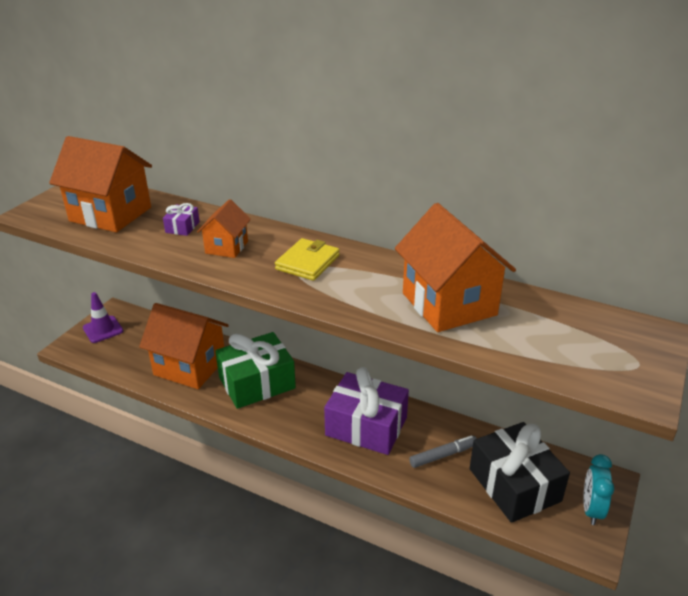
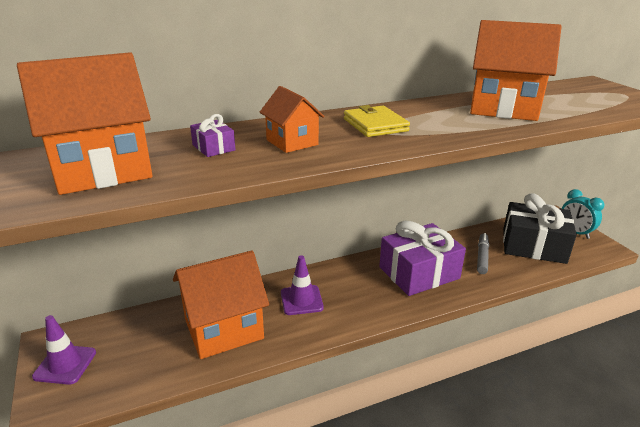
camera: 50 degrees left, 5 degrees down
green gift [215,332,296,409] -> purple traffic cone [281,255,324,315]

